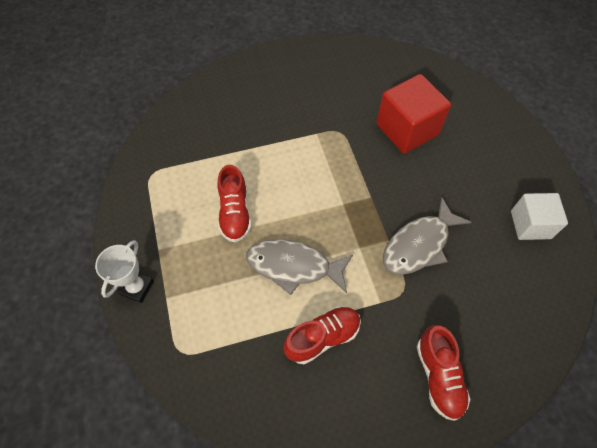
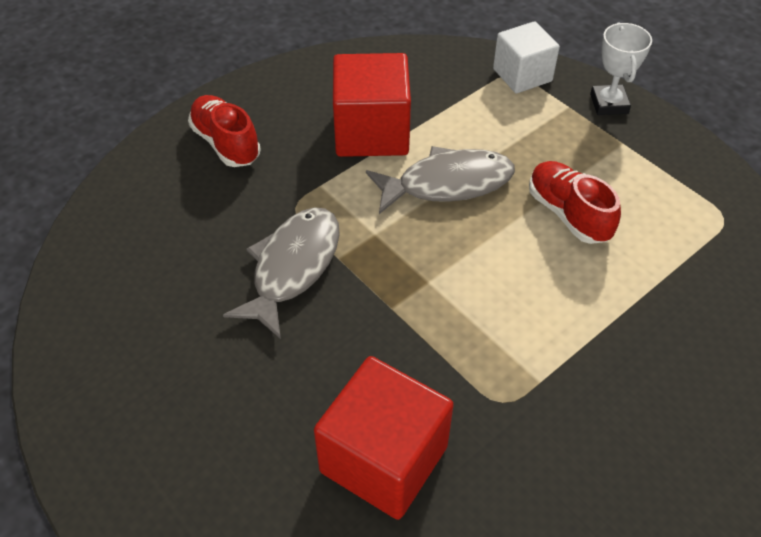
camera: 155 degrees right, 10 degrees down
red shoe [283,306,361,364] -> red cube [333,53,411,157]
white cube [511,193,568,240] -> white cube moved to [493,21,560,93]

